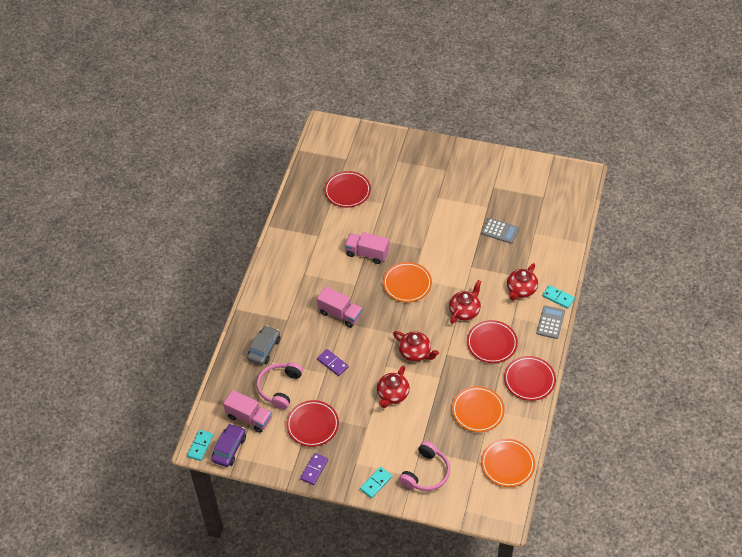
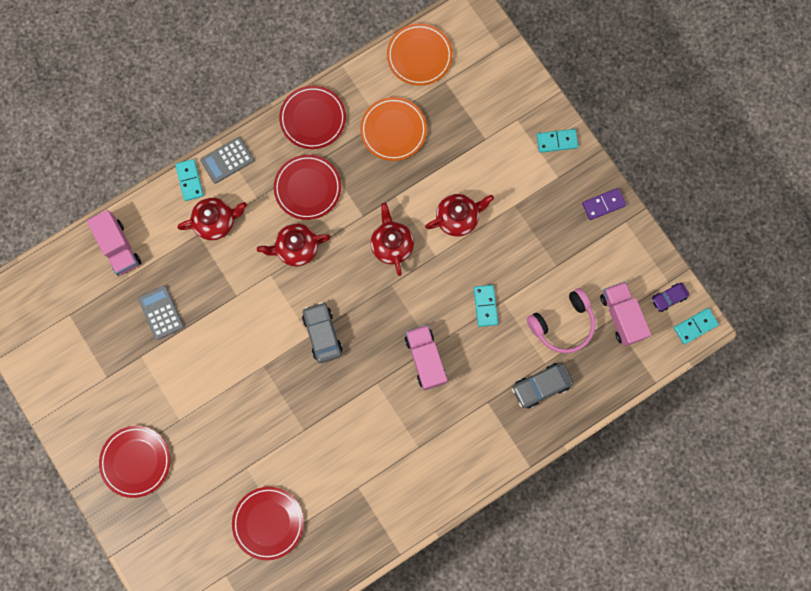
camera: 140 degrees left, 25 degrees up
purple car [211,424,246,467] -> purple car [651,283,689,312], size x0.64
red plate [286,400,339,447] -> red plate moved to [99,426,170,498]
purple domino [317,349,349,376] -> turquoise domino [474,285,498,327]
pink truck [345,232,389,264] -> pink truck moved to [87,210,141,275]
orange plate [383,262,432,302] -> grey car [302,302,343,363]
pink headphones [399,441,450,491] -> none

